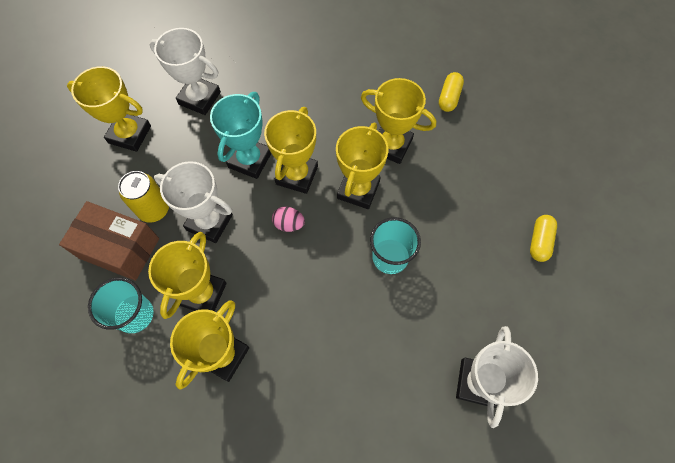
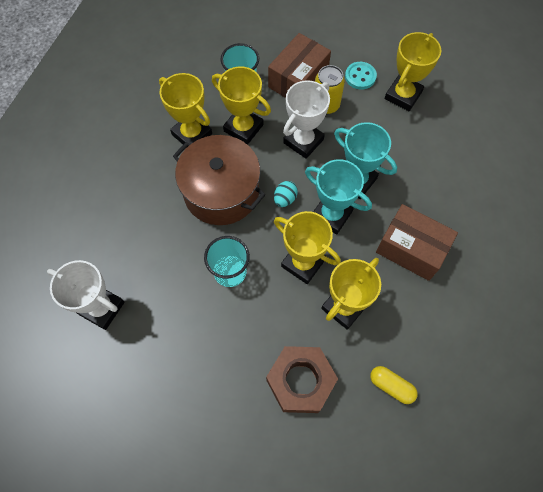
camera: 105 degrees right, 0 degrees up
white trophy [149,28,221,115] -> none
yellow trophy [264,107,318,194] -> turquoise trophy [305,159,372,235]
pink egg [272,206,305,232] -> turquoise egg [274,181,298,207]
yellow capsule [530,215,557,262] -> none
none -> brown pot [173,135,266,225]
none -> brown nut [266,346,338,413]
none -> turquoise button [345,62,377,90]
none -> brown box [376,204,458,281]

